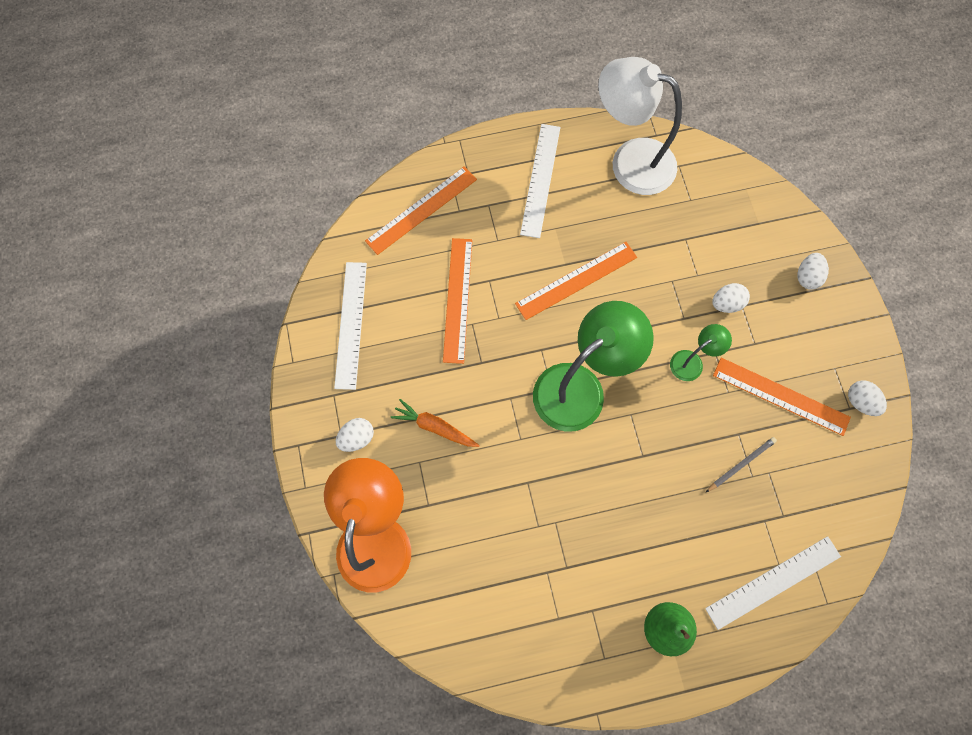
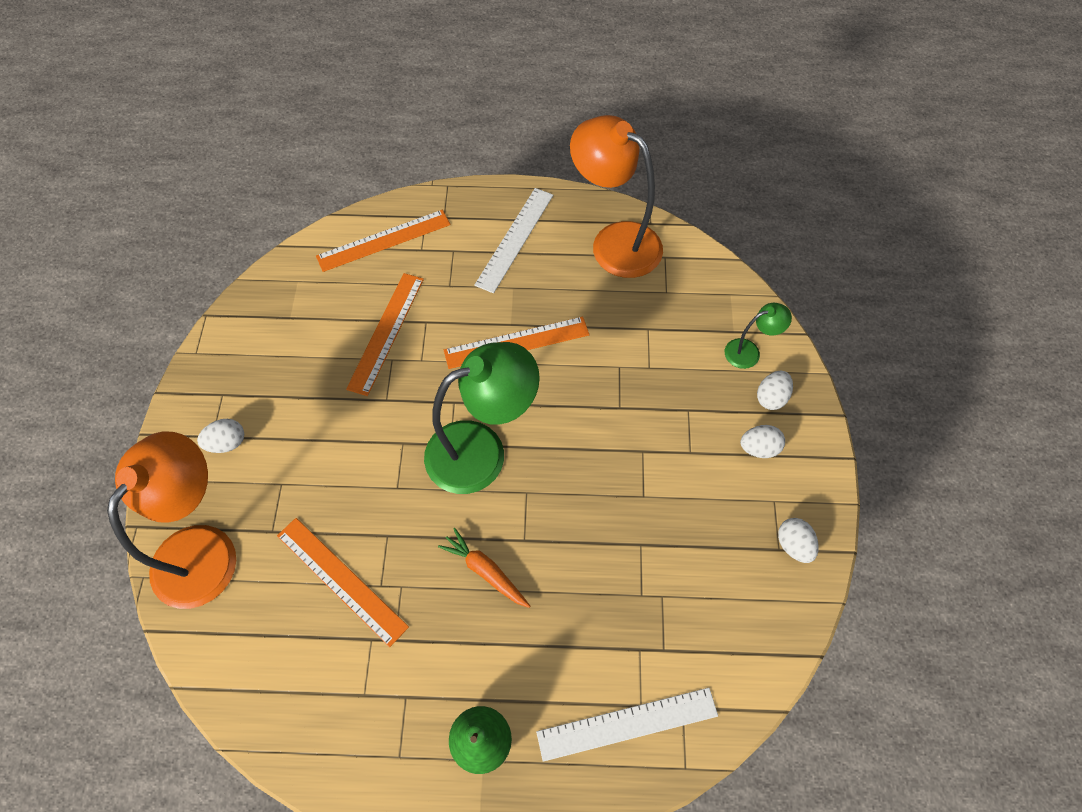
camera: 15 degrees right, 10 degrees down
white ruler [334,262,367,390] -> none
orange carrot [391,399,480,447] -> orange carrot moved to [438,528,530,608]
white lamp [598,57,682,195] -> orange lamp [570,115,663,278]
green lamp [670,324,732,381] -> green lamp moved to [725,303,792,369]
grey pencil [706,437,777,492] -> none
white egg [712,283,750,313] -> white egg moved to [740,425,785,458]
orange ruler [713,358,851,436] -> orange ruler moved to [277,518,409,647]

